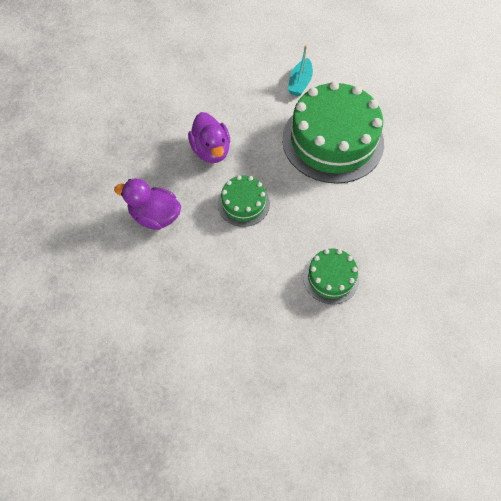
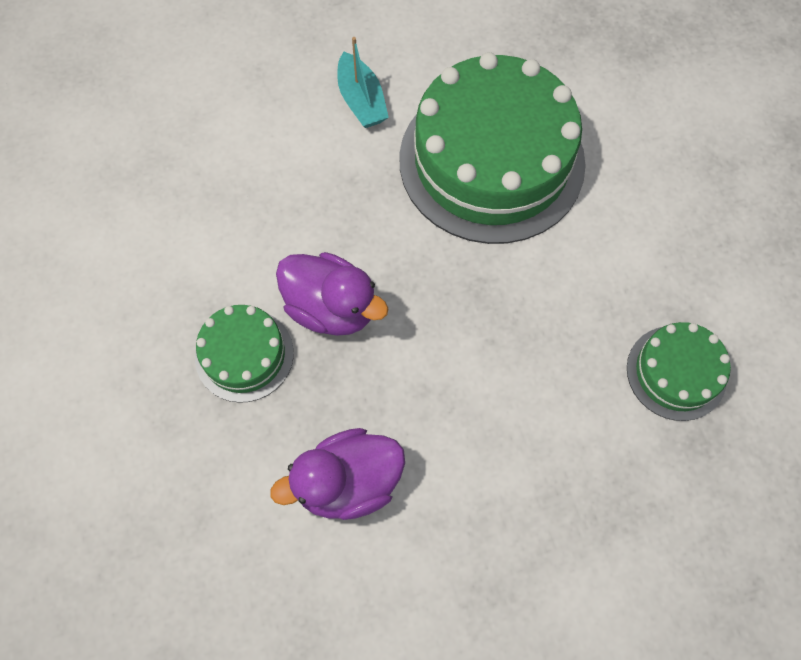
camera: 40 degrees left, 5 degrees up
green cake [218,175,270,227] -> green cake moved to [195,305,294,403]

